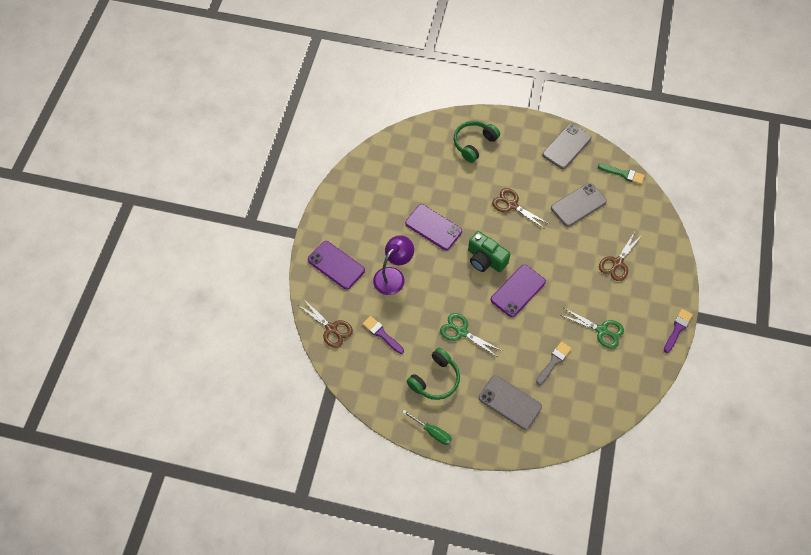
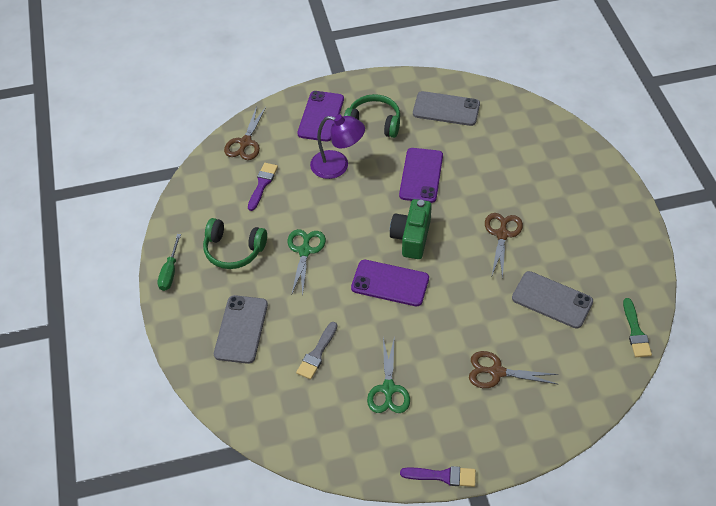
camera: 65 degrees right, 10 degrees down
green headphones [454,121,500,163] -> green headphones moved to [344,94,400,138]
grey brush [536,341,572,385] -> grey brush turned 105 degrees clockwise [296,322,337,379]
grey phone [542,123,592,169] -> grey phone moved to [413,91,480,126]

